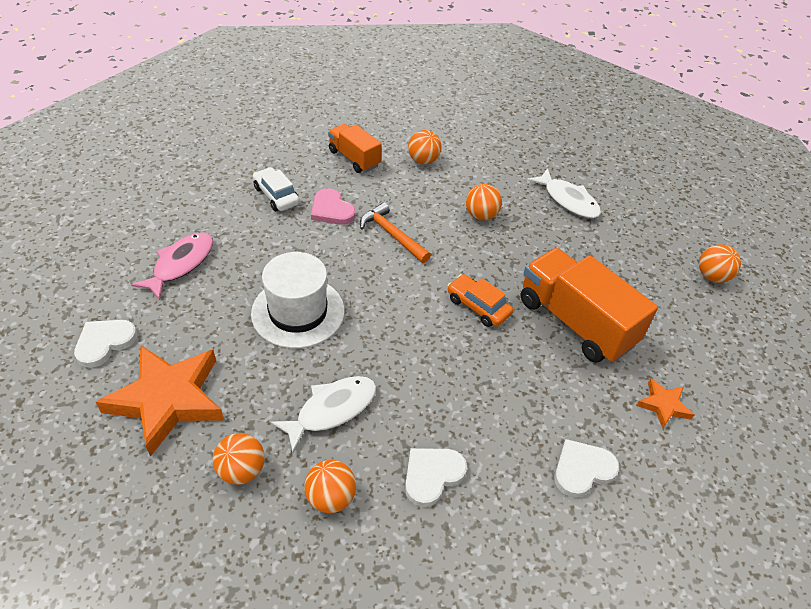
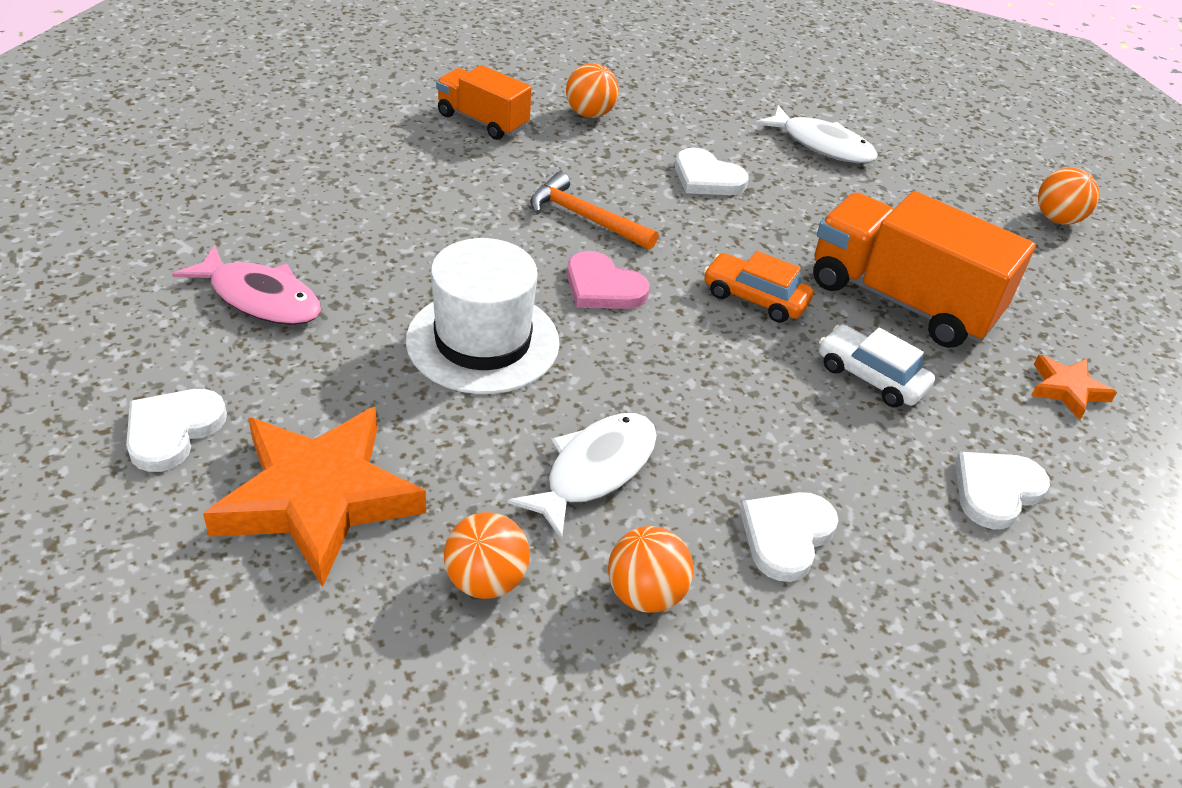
camera: 15 degrees left, 5 degrees down
pink fish [131,232,213,300] -> pink fish turned 105 degrees clockwise [172,245,321,325]
white car [253,167,300,211] -> white car moved to [819,325,935,408]
pink heart [311,188,355,225] -> pink heart moved to [567,251,649,309]
orange ball [466,184,502,220] -> white heart [675,148,749,195]

